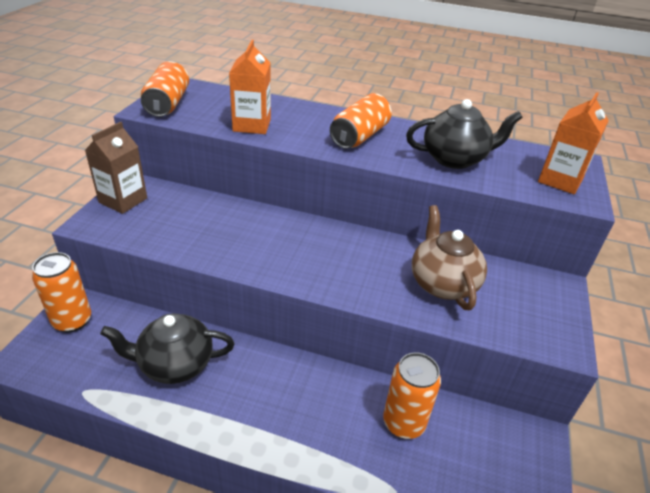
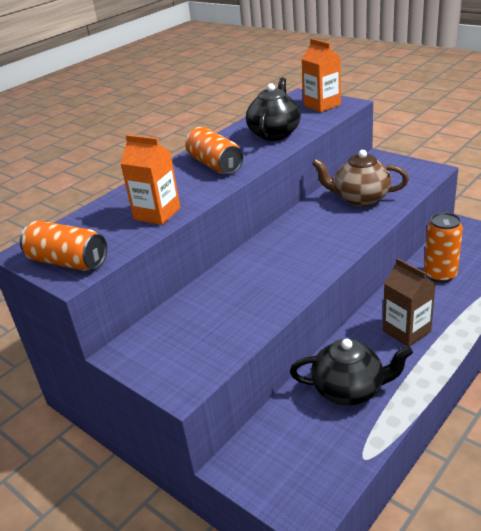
camera: 60 degrees left, 5 degrees down
orange can [32,252,91,332] -> none
brown carton [85,122,147,214] -> brown carton moved to [383,258,436,346]
black teapot [100,313,234,384] -> black teapot turned 105 degrees counterclockwise [290,339,413,406]

